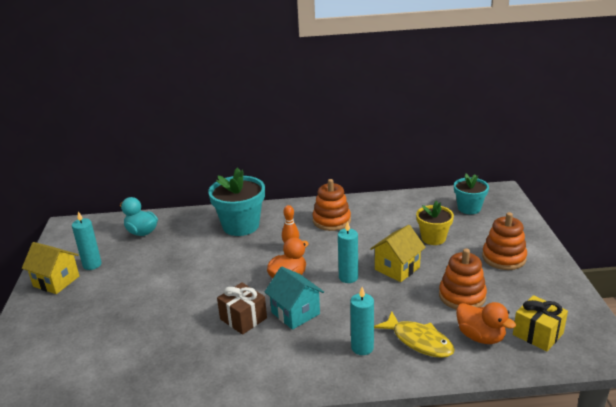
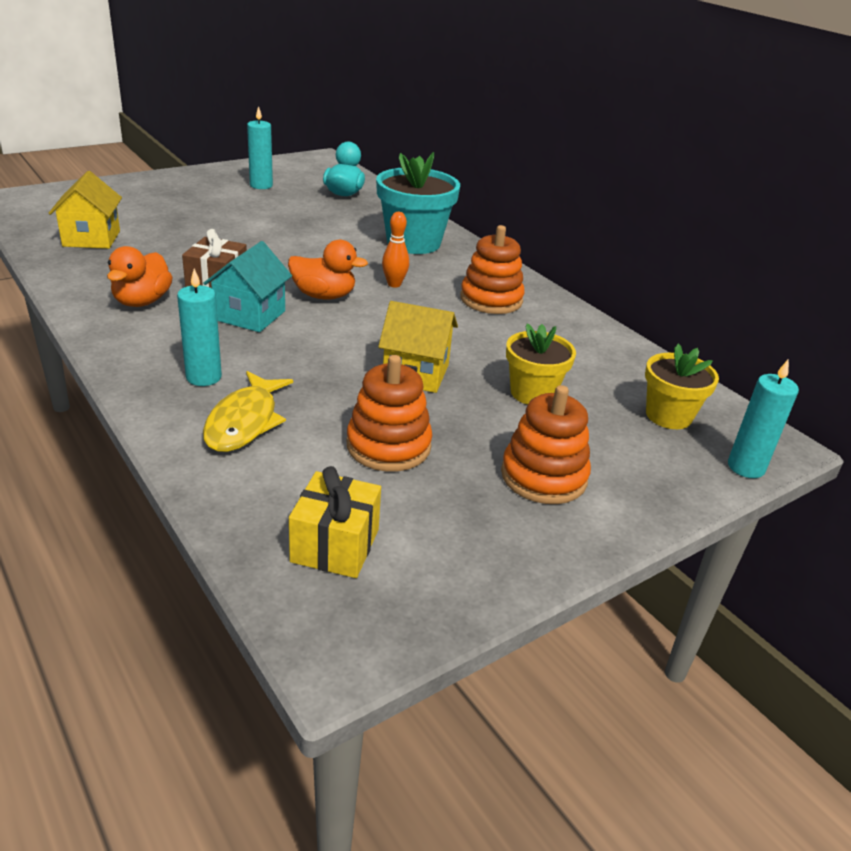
camera: 55 degrees right, 5 degrees up
yellow house [22,242,79,294] -> yellow house moved to [49,171,122,249]
turquoise candle [338,221,358,283] -> turquoise candle moved to [728,359,799,478]
turquoise flower pot [454,174,489,214] -> yellow flower pot [645,344,719,429]
orange duck [456,302,516,344] -> orange duck moved to [107,246,173,307]

